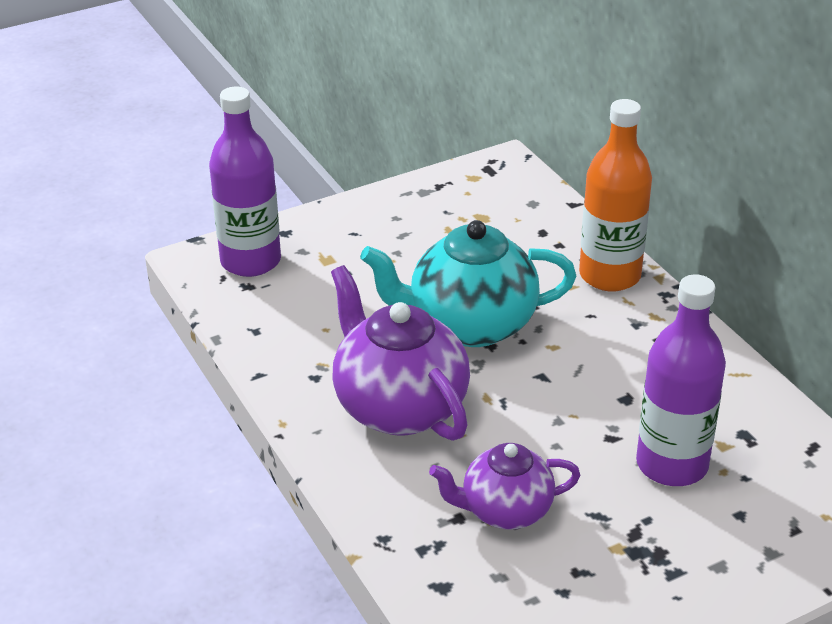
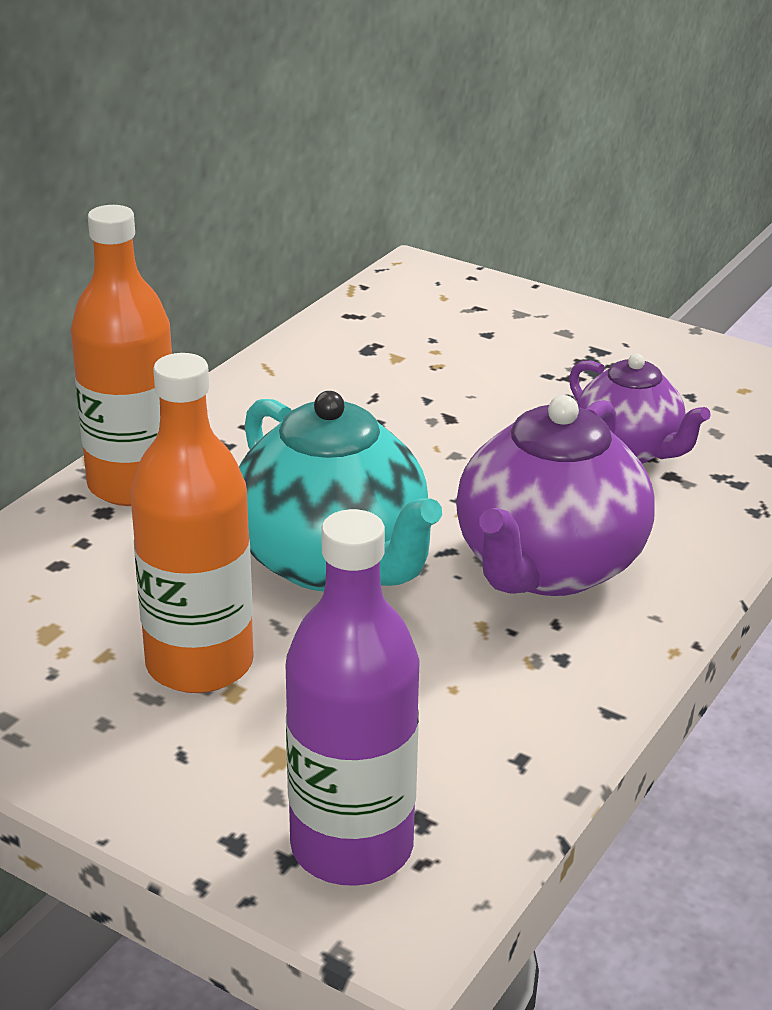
camera: 120 degrees left, 5 degrees down
purple bottle [636,275,726,486] -> none
none -> orange bottle [130,353,254,693]

